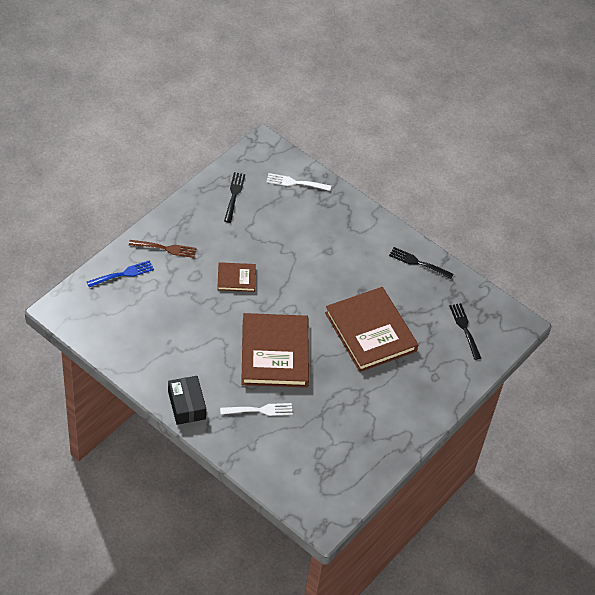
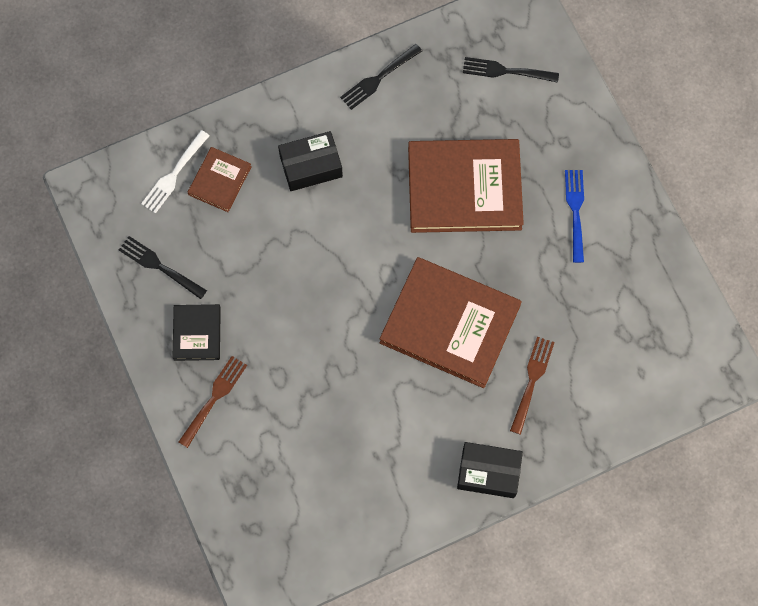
camera: 60 degrees left, 20 degrees up
blue fork [87,260,154,287] -> blue fork moved to [565,170,584,263]
brown book [217,262,256,292] -> brown book moved to [188,147,252,212]
white fork [220,403,293,416] -> brown fork [510,337,555,435]
none -> black book [172,304,221,361]
none -> black box [278,131,343,191]

